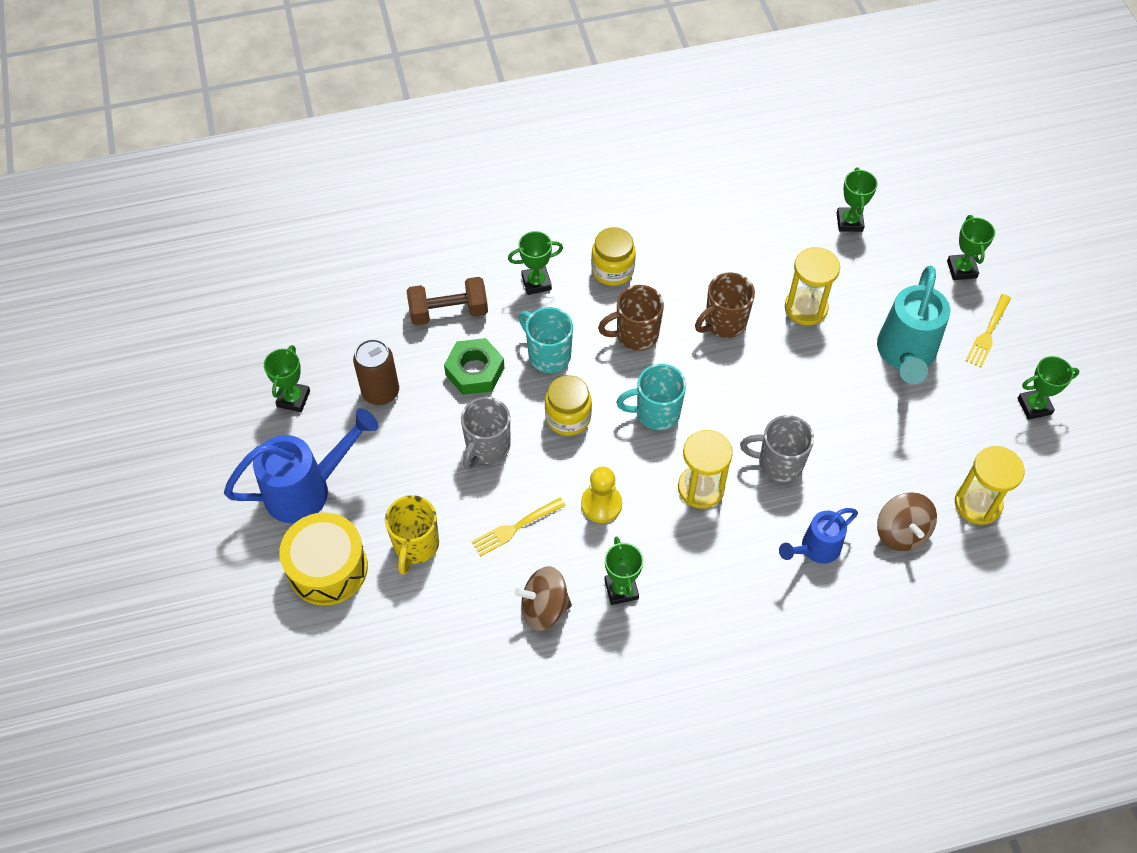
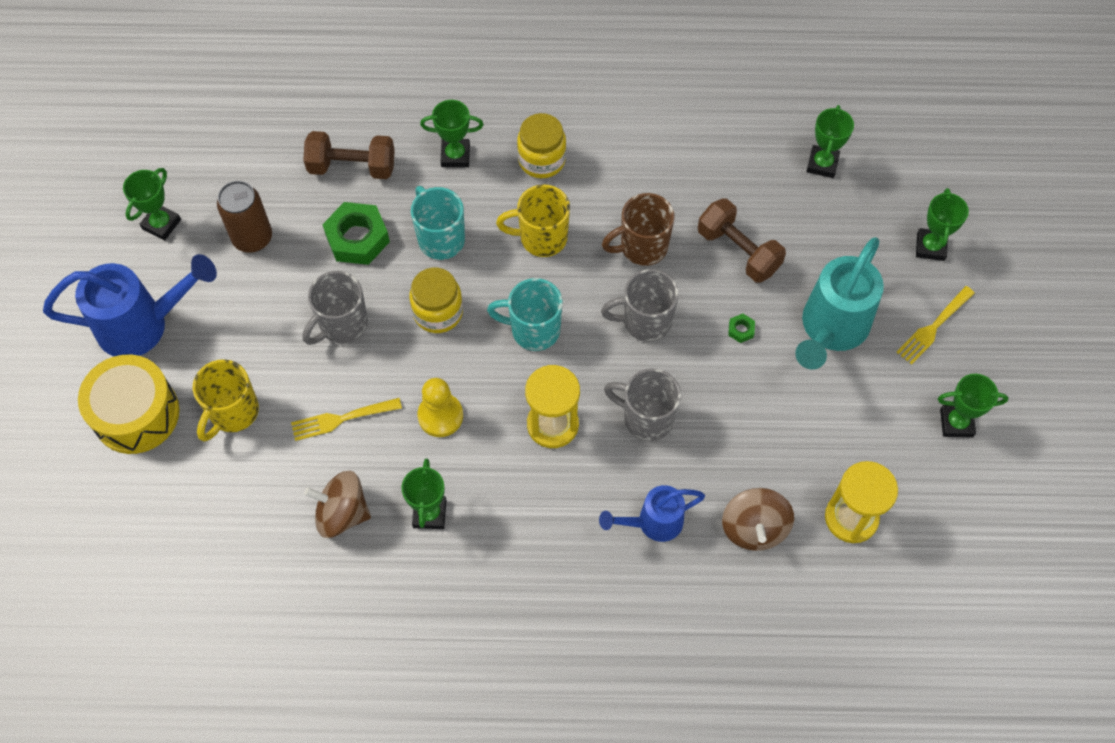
camera: 15 degrees right, 5 degrees up
brown mug [598,285,664,351] -> yellow mug [496,184,570,257]
yellow hourglass [785,247,840,325] -> brown dumbbell [698,198,786,282]
none -> grey mug [601,269,679,342]
none -> green nut [728,314,755,343]

